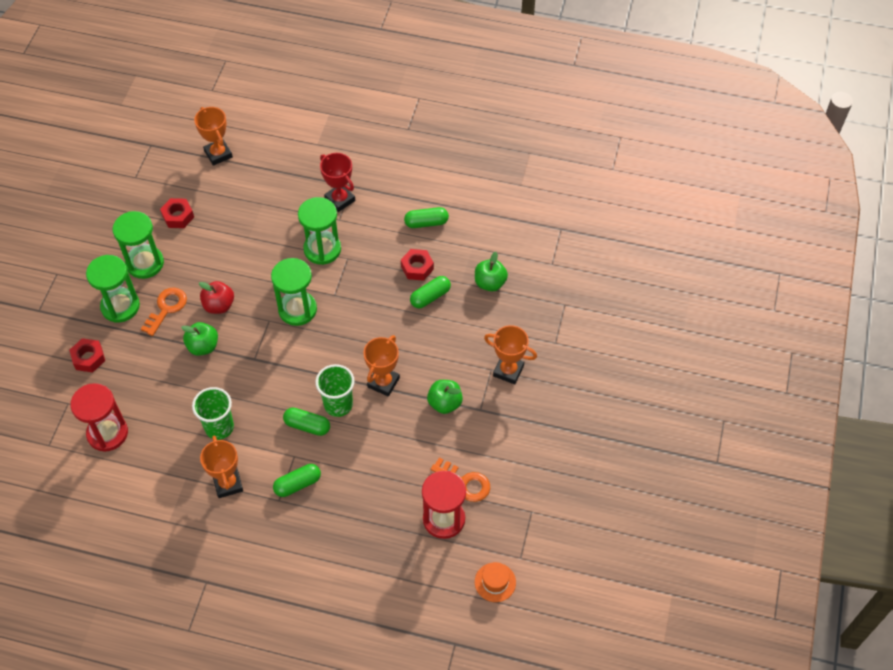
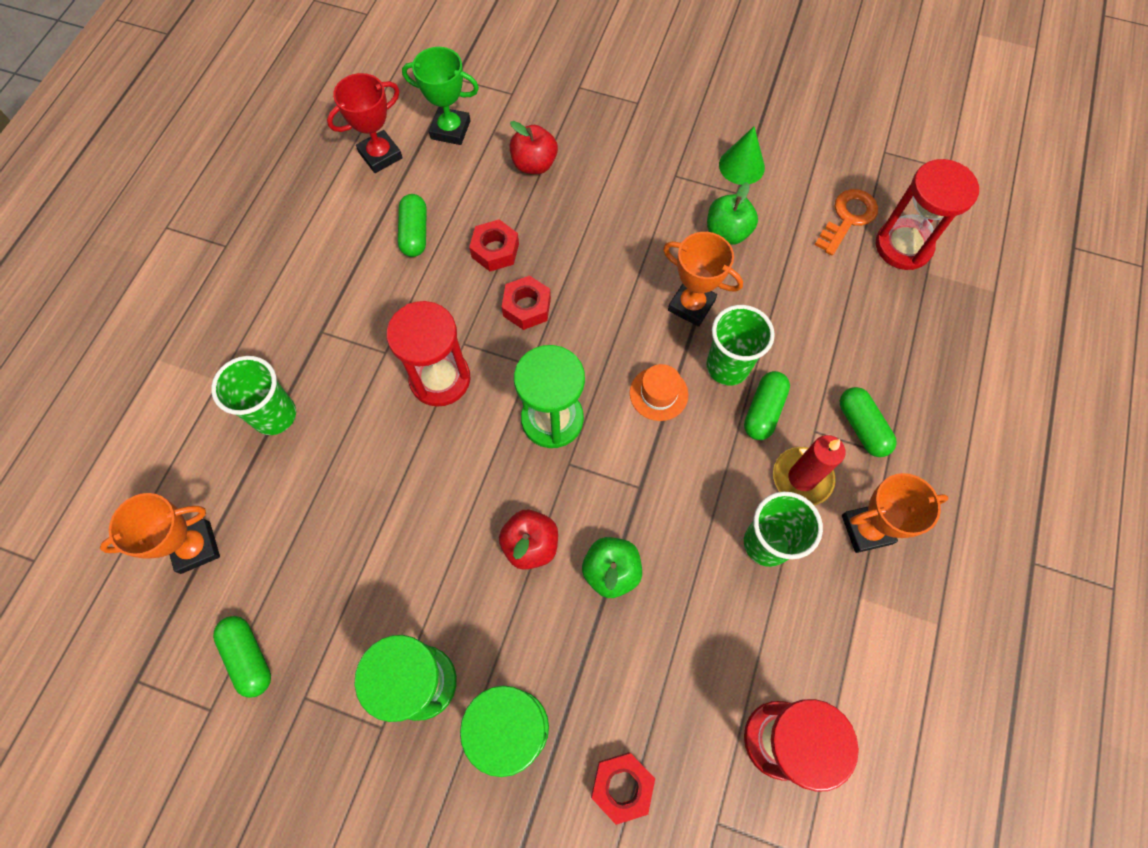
camera: 85 degrees left, 10 degrees up
orange key [141,288,187,336] -> none
red nut [160,198,194,228] -> red nut moved to [502,275,551,330]
green hourglass [298,197,341,265] -> red hourglass [387,301,470,407]
red trophy [320,153,355,212] -> red trophy moved to [327,73,403,173]
green capsule [410,276,451,309] -> green capsule moved to [213,616,271,698]
green apple [475,252,508,291] -> red apple [510,121,558,174]
orange hat [475,562,516,602] -> orange hat moved to [630,364,688,421]
orange trophy [484,325,537,384] -> none
none -> green cup [211,356,296,435]
none -> green trophy [402,47,479,145]
none -> green cone [719,126,765,185]
none -> red candle [773,435,846,506]

